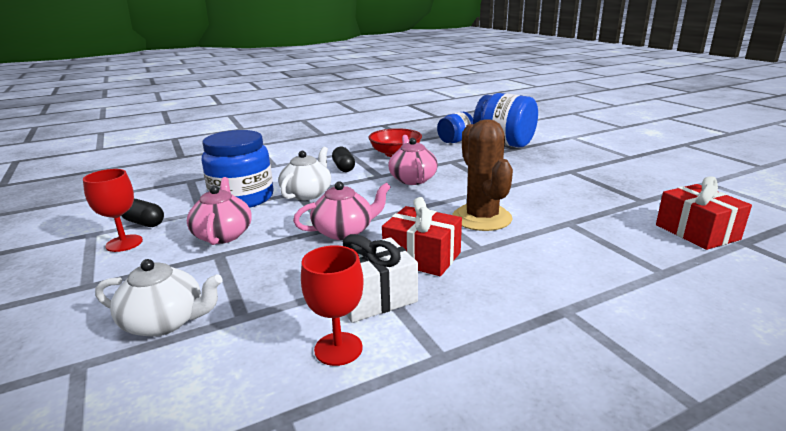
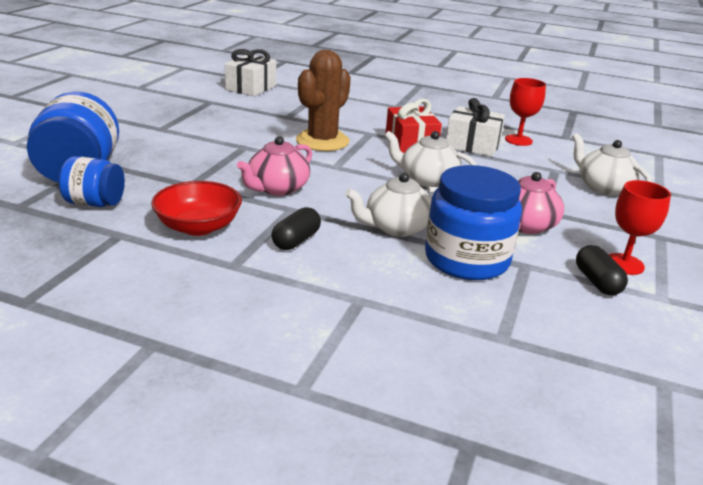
camera: 135 degrees left, 5 degrees up
pink teapot [293,181,391,240] -> white teapot [384,131,477,187]
red gift [656,177,752,250] -> white gift [225,49,276,96]

